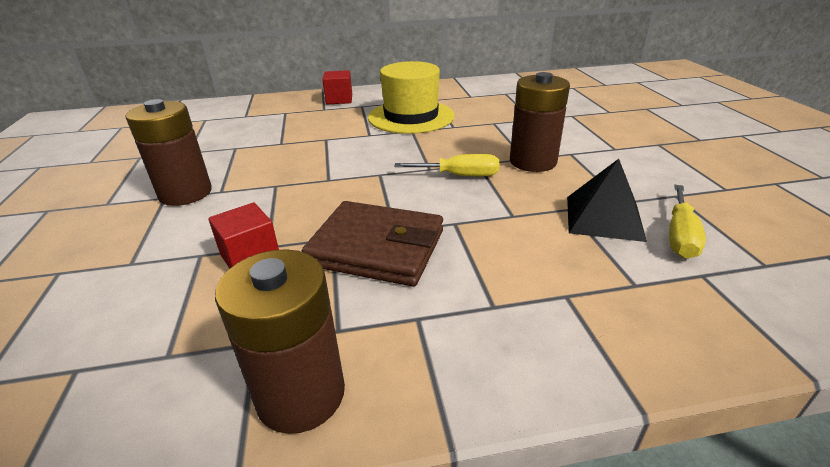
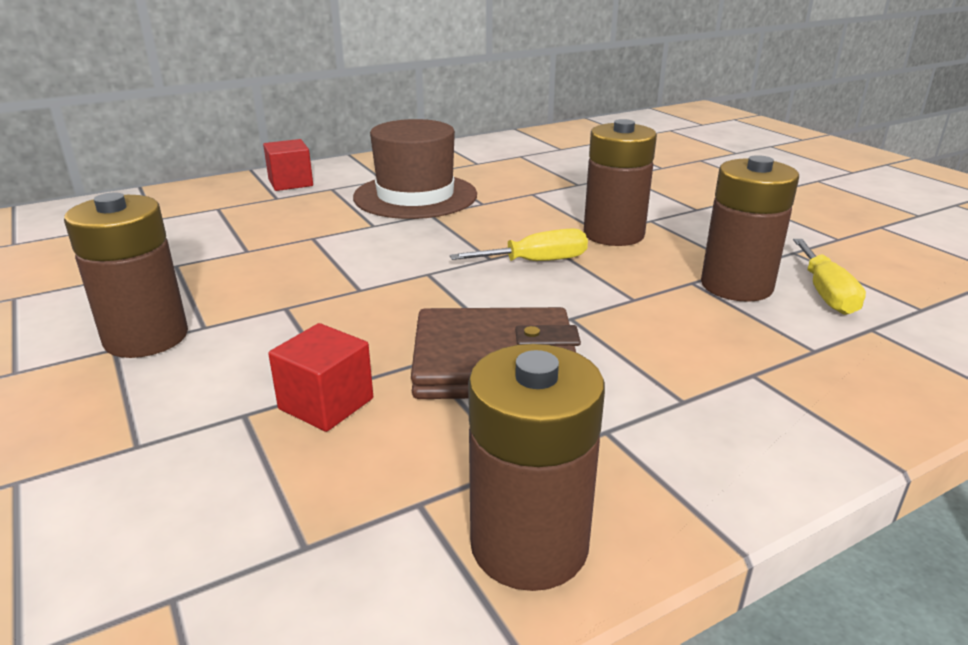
camera: 20 degrees left, 5 degrees down
yellow hat [368,61,455,134] -> brown hat [353,119,477,219]
black pyramid [567,159,647,242] -> brown battery [701,155,799,302]

